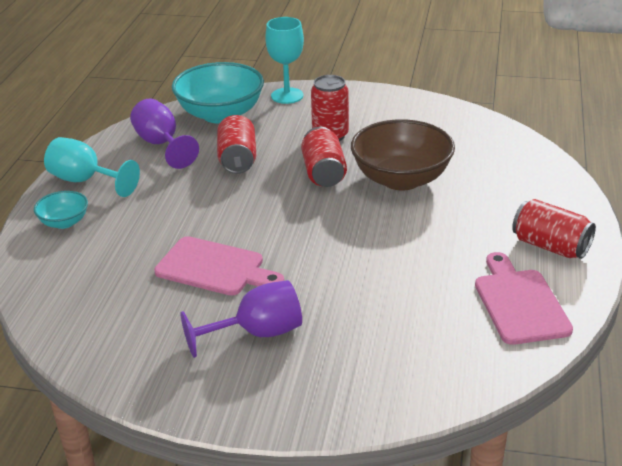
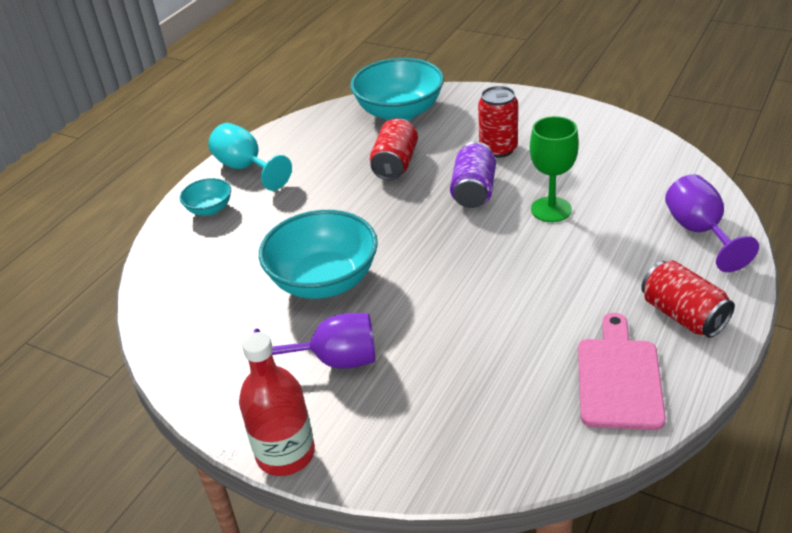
camera: 20 degrees right, 5 degrees up
purple goblet [130,99,199,169] -> purple goblet moved to [665,174,759,272]
pink cutting board [154,236,284,296] -> turquoise bowl [259,210,378,299]
turquoise goblet [265,17,304,104] -> none
red can [301,127,347,187] -> purple can [450,142,496,208]
brown bowl [351,119,455,191] -> green goblet [530,116,579,222]
none -> red bottle [239,332,315,476]

